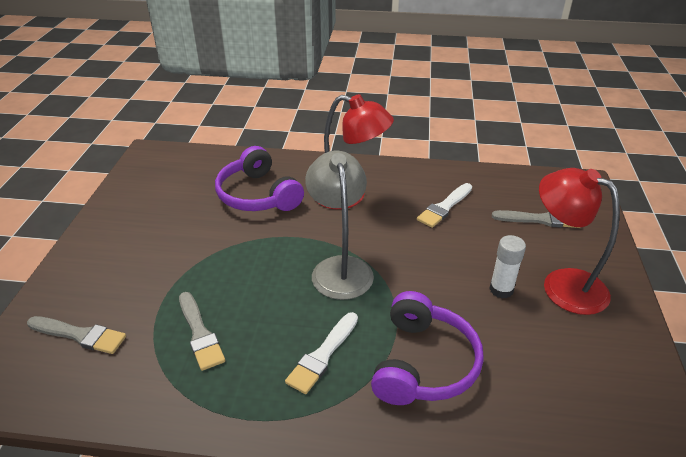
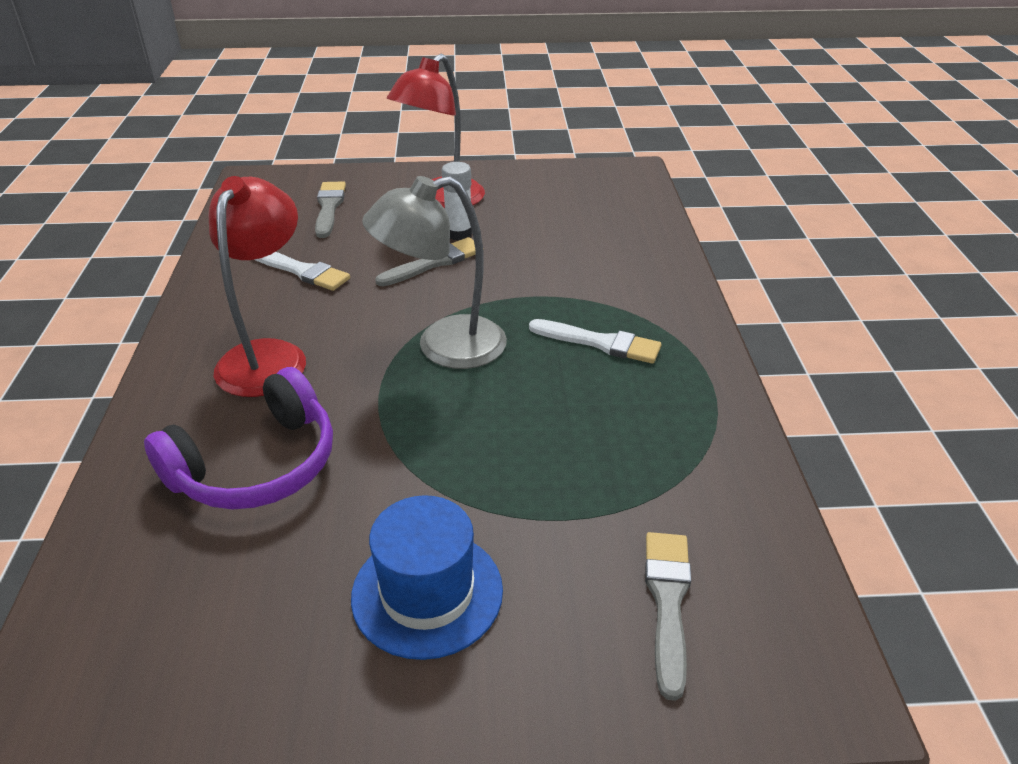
camera: 100 degrees left, 0 degrees up
grey brush [179,292,225,371] -> grey brush moved to [375,237,484,286]
purple headphones [371,291,484,405] -> none
none -> blue hat [351,495,503,660]

